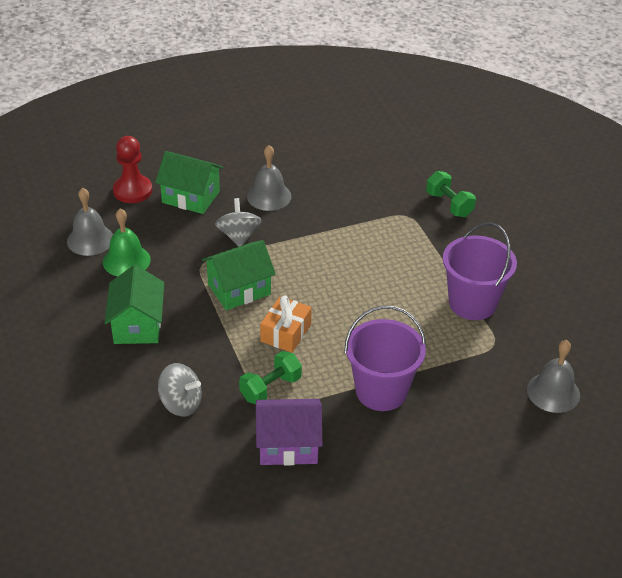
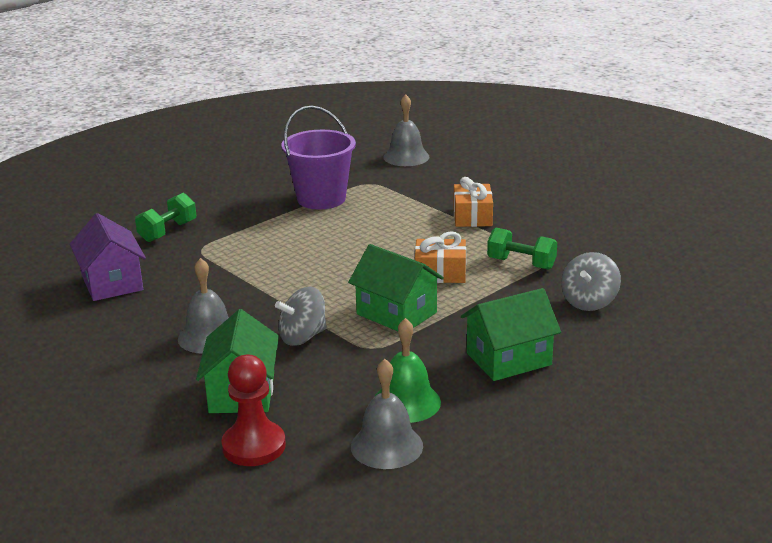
camera: 110 degrees left, 15 degrees down
grey spinning top [158,363,202,416] -> grey spinning top turned 150 degrees counterclockwise [561,252,621,311]
purple house [256,399,322,466] -> purple house moved to [70,213,146,301]
purple bucket [344,305,426,411] -> orange gift [453,177,493,227]

